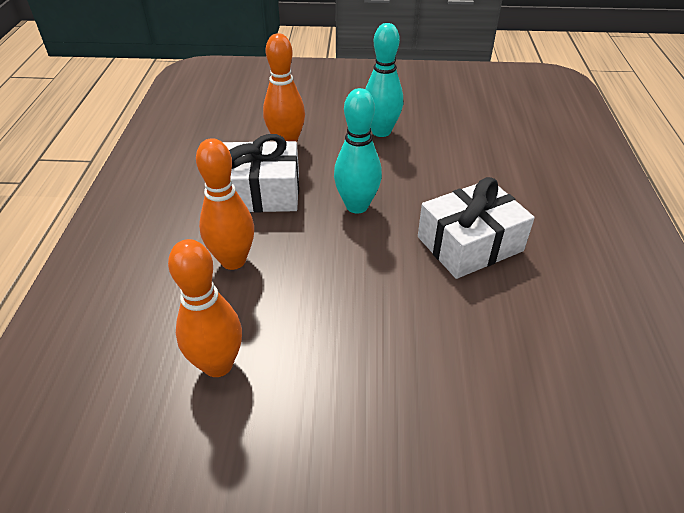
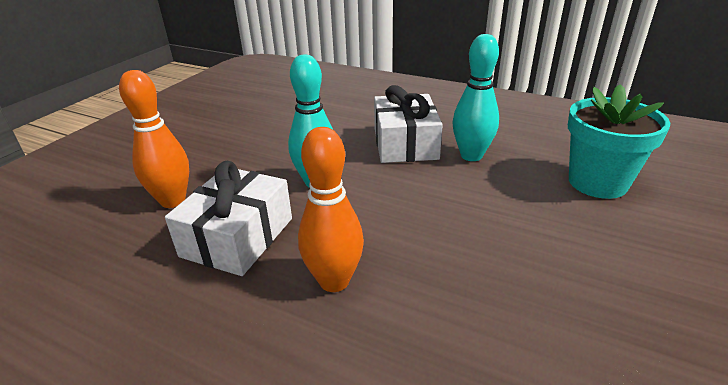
camera: 65 degrees left, 10 degrees down
orange bowling pin [168,239,242,377] -> none
turquoise bowling pin [365,23,403,137] -> turquoise bowling pin moved to [452,34,499,161]
none -> turquoise flower pot [568,84,670,199]

